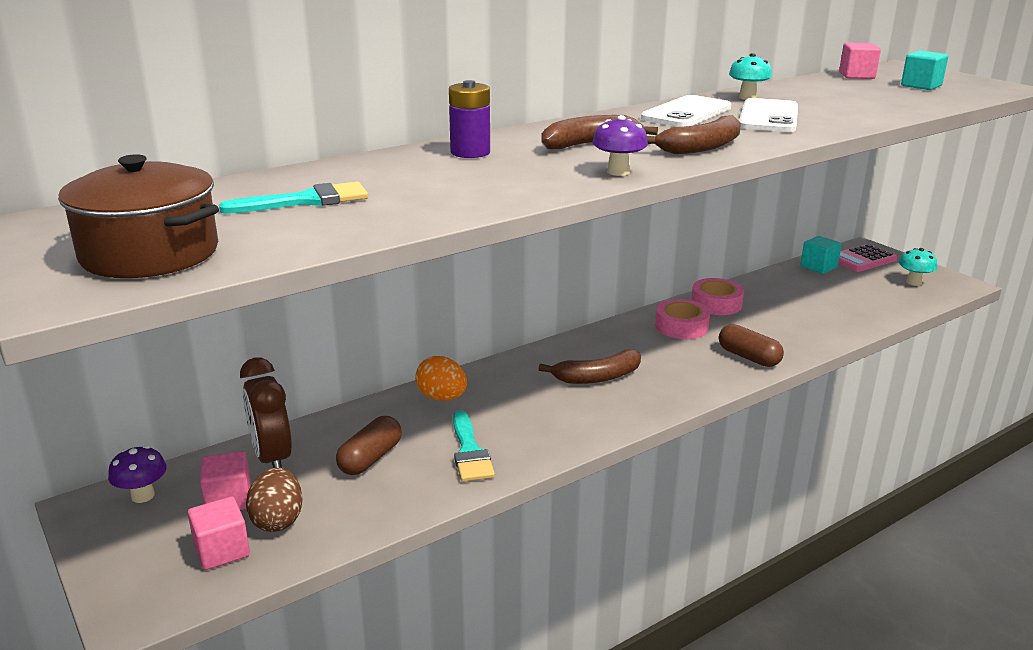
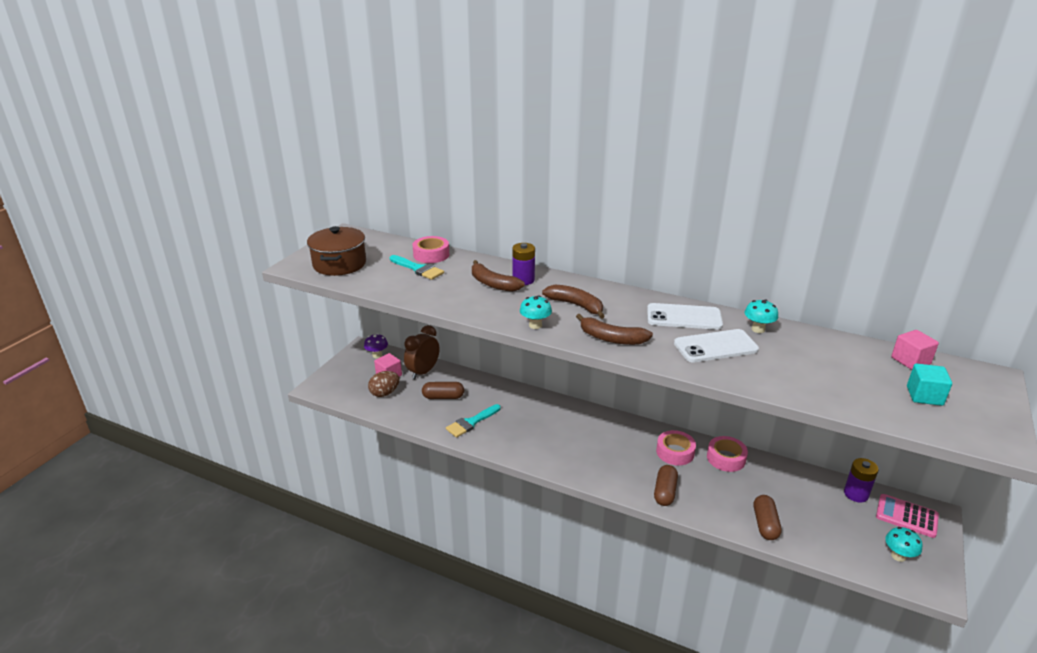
camera: 60 degrees right, 5 degrees up
pink cube [188,497,250,570] -> none
orange egg [415,356,467,401] -> none
brown banana [538,349,641,384] -> brown banana moved to [472,260,525,292]
purple mushroom [592,115,648,176] -> turquoise mushroom [520,295,552,329]
turquoise cube [800,236,842,274] -> purple battery [844,458,878,503]
none -> pink tape [413,236,450,263]
none -> brown capsule [754,495,782,540]

